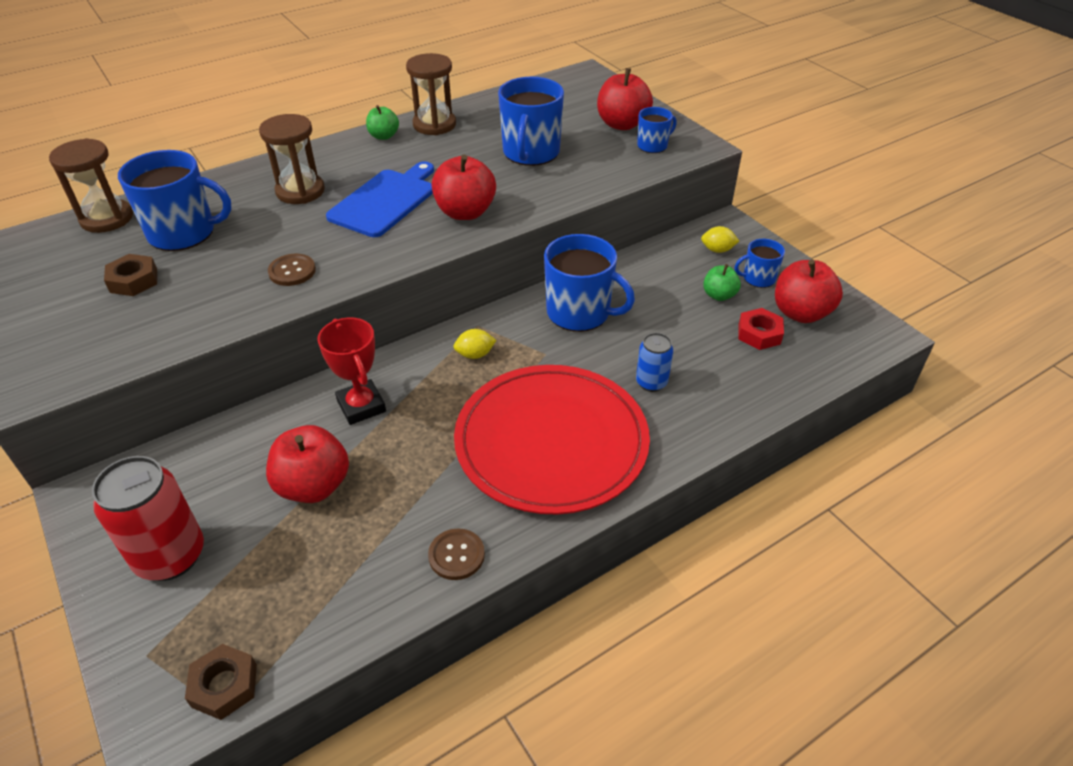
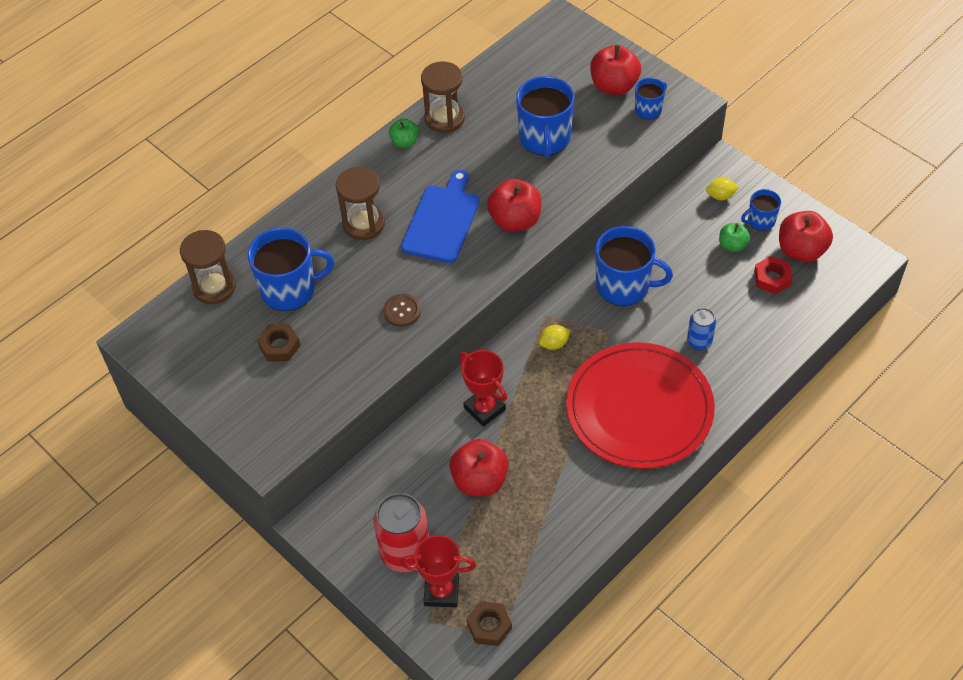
camera: 10 degrees left, 10 degrees up
brown button [428,528,485,580] -> none
none -> red trophy [400,535,476,607]

